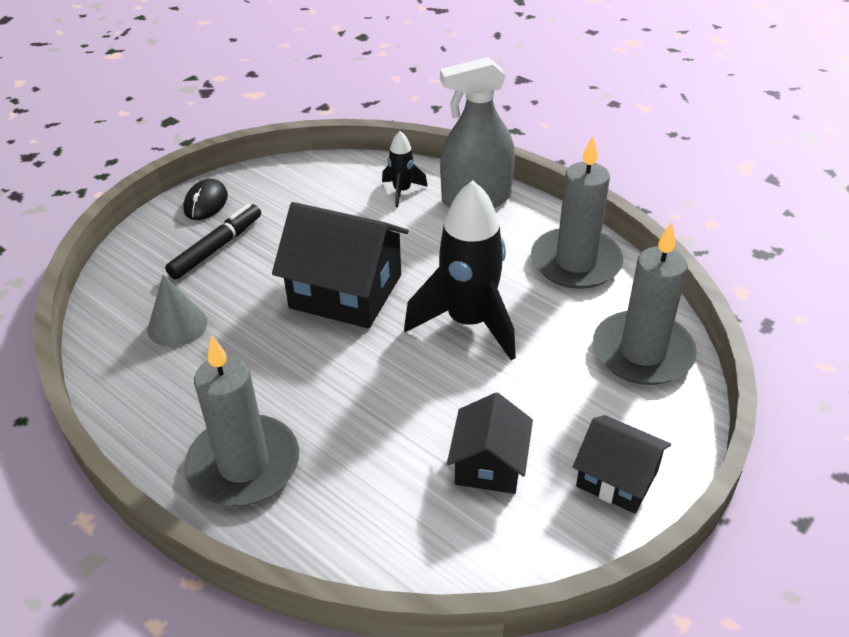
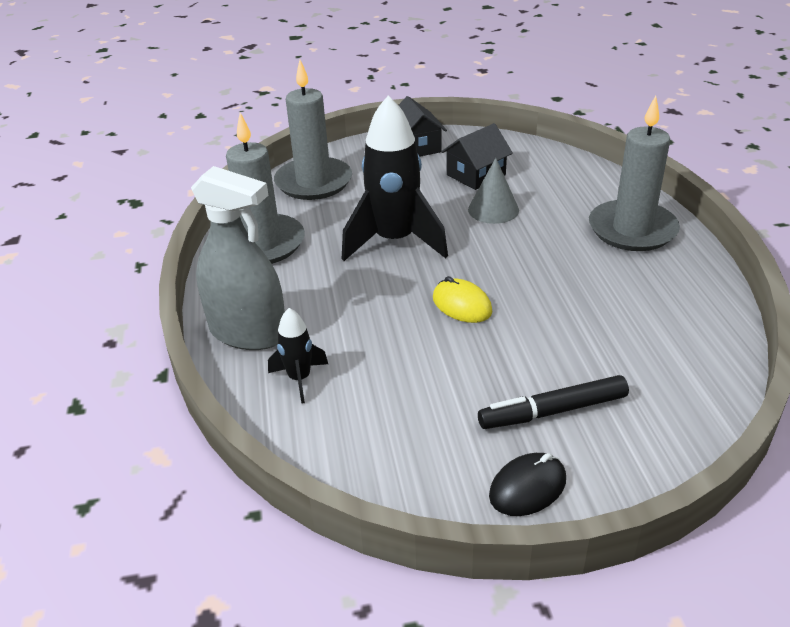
camera: 140 degrees left, 5 degrees down
grey cone [148,275,208,347] -> grey cone moved to [468,158,519,224]
black house [272,202,409,329] -> yellow mouse [433,276,492,323]

